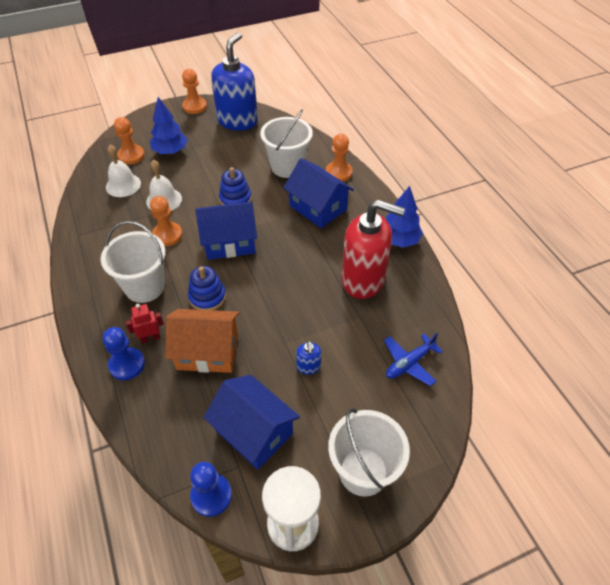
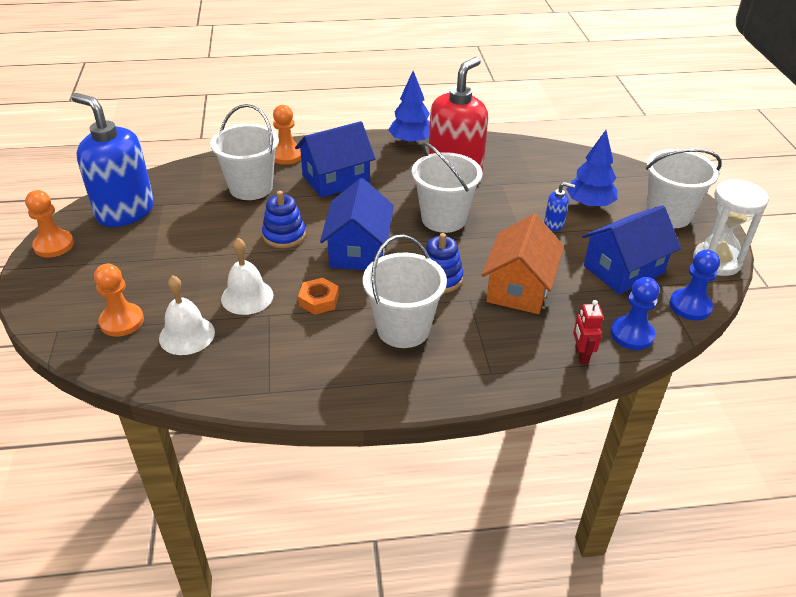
camera: 75 degrees left, 10 degrees down
blue pawn [103,327,145,380] -> blue pawn moved to [610,277,659,350]
red robot [126,303,164,343] -> red robot moved to [573,300,603,364]
blue tree [150,97,188,154] -> blue tree moved to [566,130,618,208]
orange pawn [150,196,182,246] -> orange nut [298,278,339,315]
blue plane [384,333,443,386] -> none
none -> white bucket [412,142,483,233]

